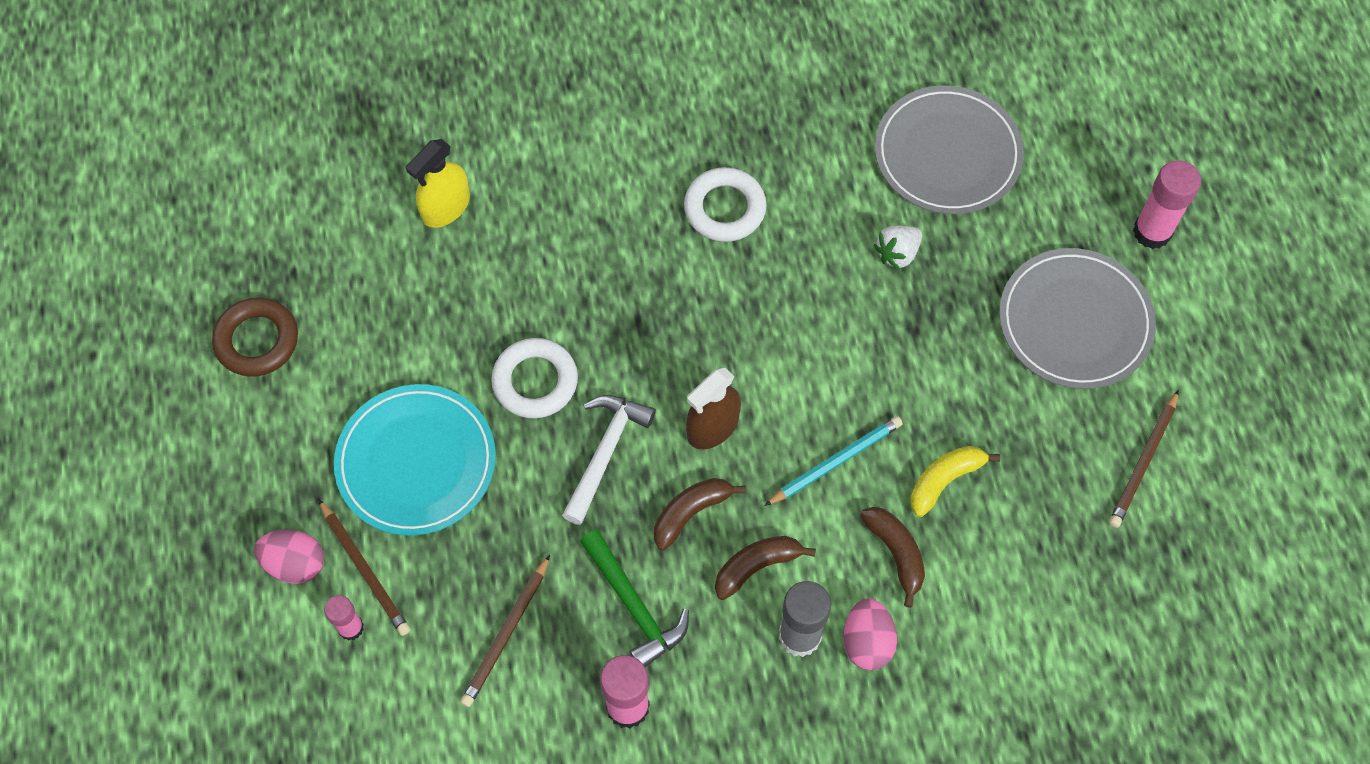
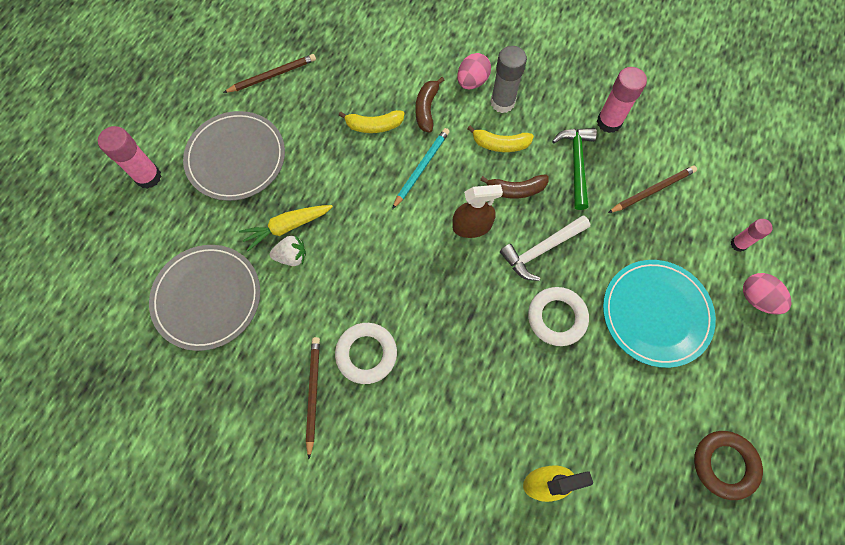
camera: 145 degrees left, 5 degrees up
brown pencil [318,499,410,636] -> brown pencil moved to [306,337,320,459]
brown banana [715,536,816,600] -> yellow banana [467,126,534,152]
turquoise pencil [764,416,903,506] -> turquoise pencil turned 120 degrees clockwise [392,128,450,209]
none -> yellow carrot [239,205,333,252]

